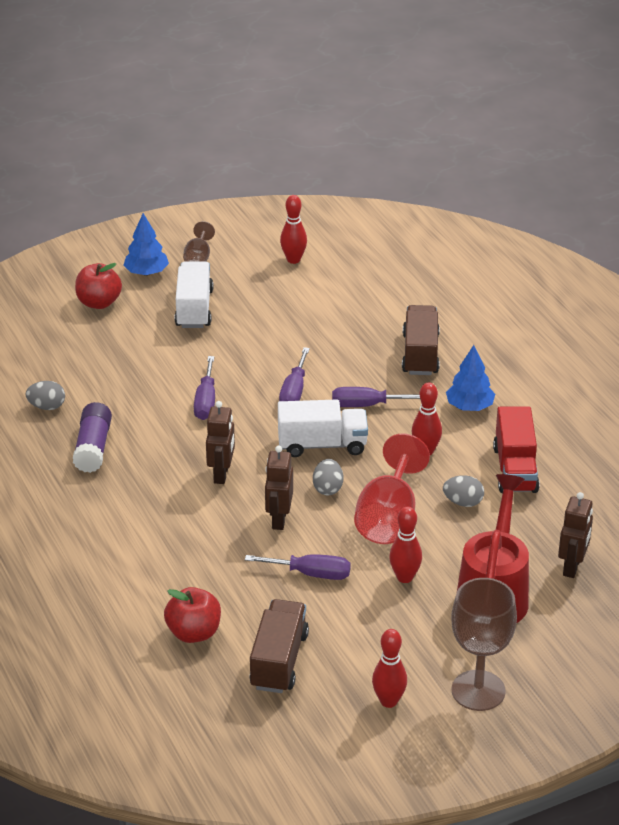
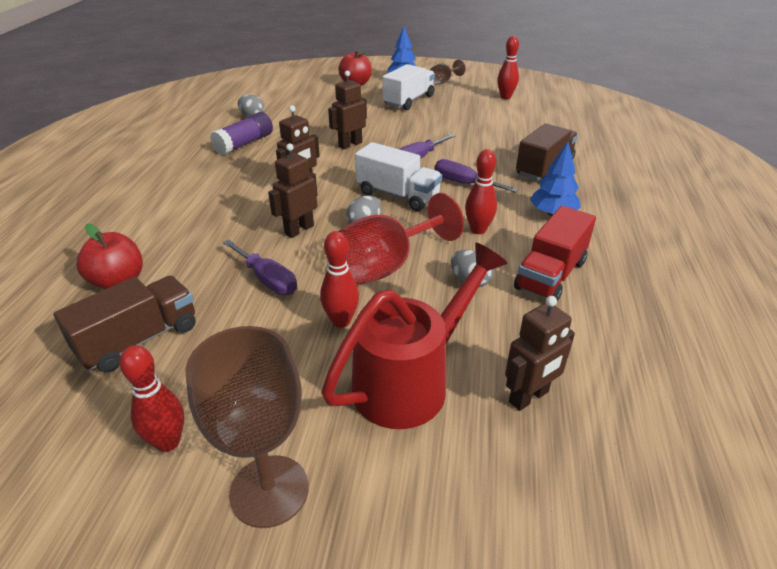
camera: 35 degrees right, 0 degrees up
purple screwdriver [194,356,215,420] -> brown robot [328,70,367,149]

